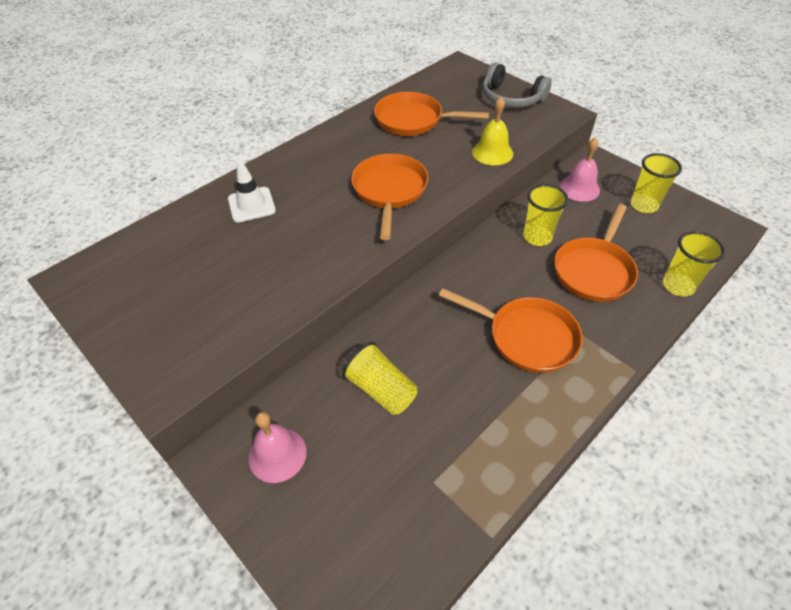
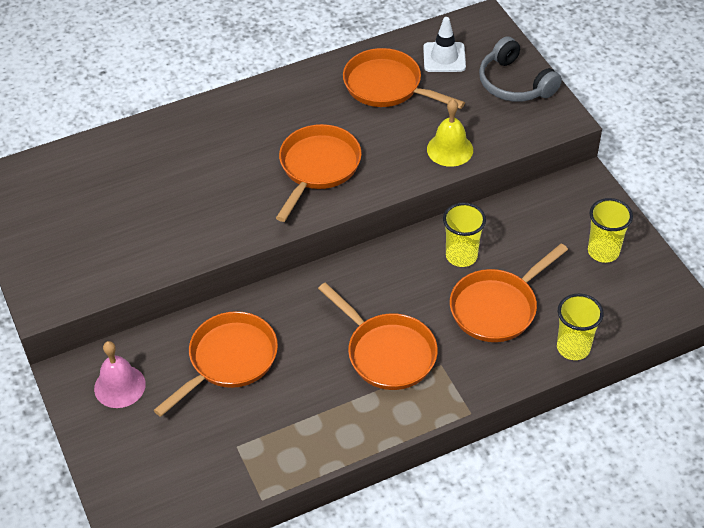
camera: 20 degrees right, 0 degrees up
white traffic cone [228,160,276,223] -> white traffic cone moved to [423,17,466,72]
yellow cup [342,342,417,415] -> orange pan [154,311,278,417]
pink bell [559,137,600,202] -> none

